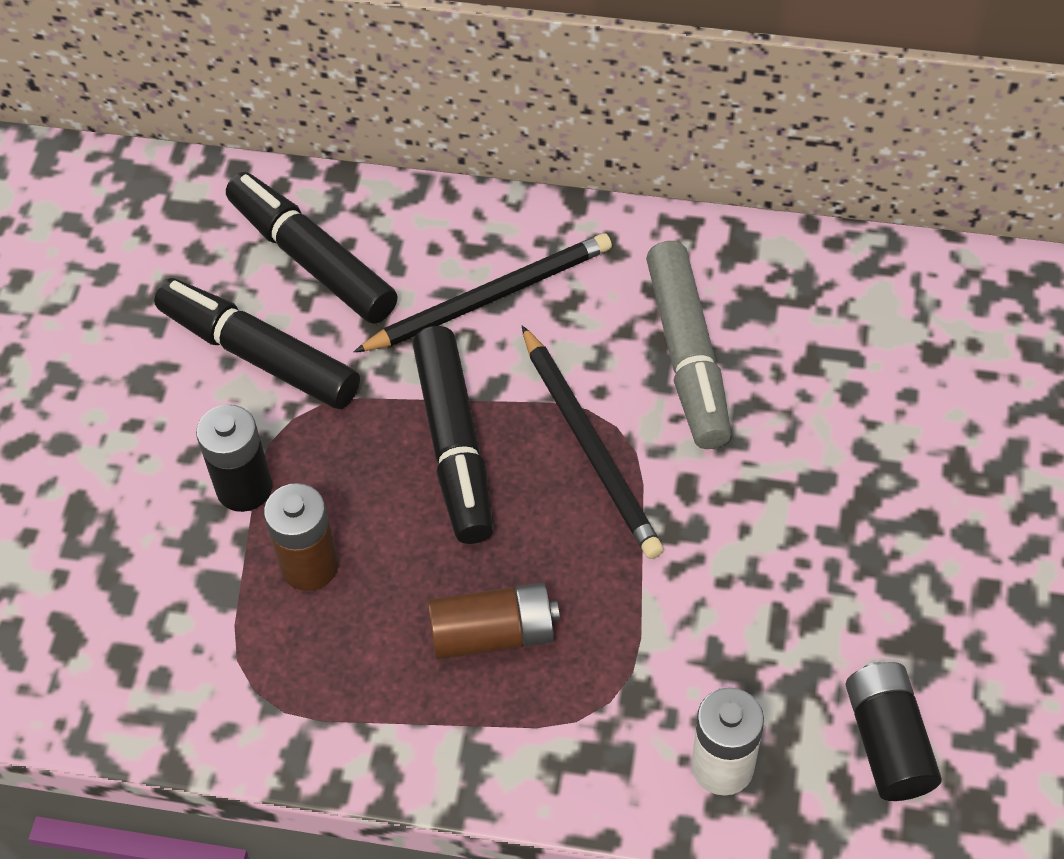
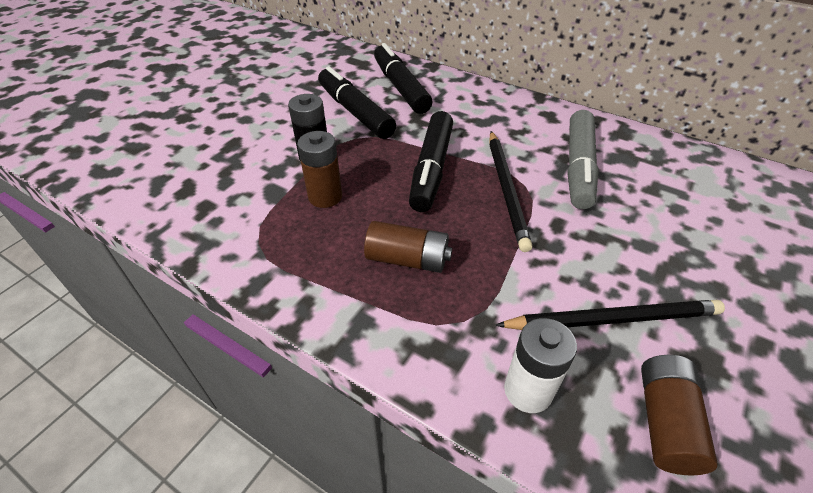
camera: 20 degrees right, 10 degrees down
black pencil [354,233,612,352] -> black pencil moved to [495,300,725,330]
black battery [846,662,942,801] -> brown battery [641,355,718,475]

